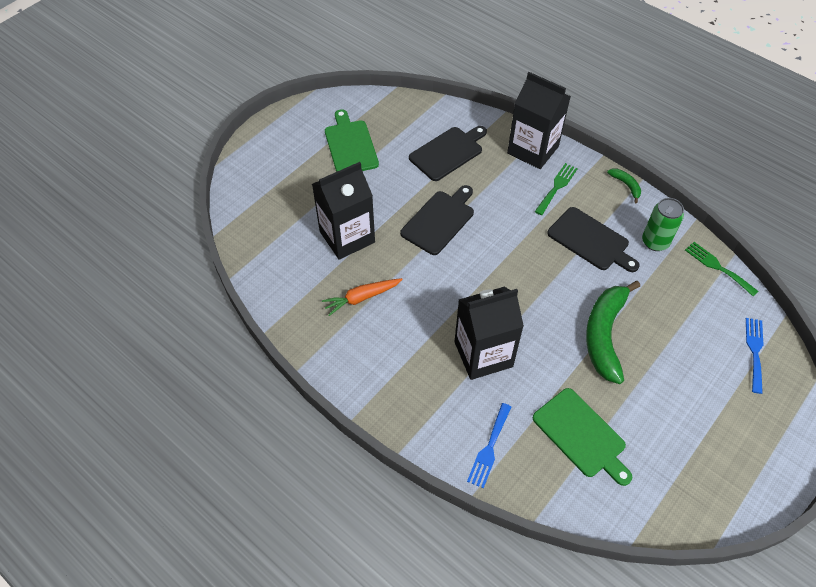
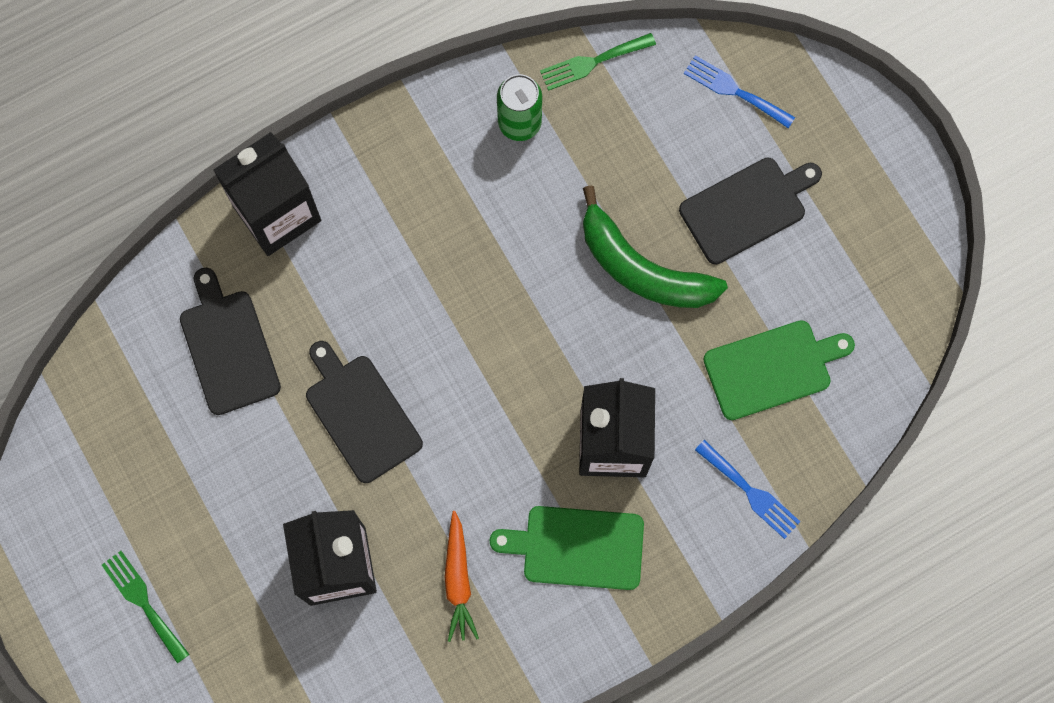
camera: 70 degrees left, 20 degrees up
green cutting board [325,109,379,172] -> green cutting board moved to [489,506,644,590]
green fork [535,163,578,215] -> green fork moved to [102,551,190,664]
black cutting board [547,207,639,272] -> black cutting board moved to [679,158,822,264]
green banana [607,169,641,204] -> none

